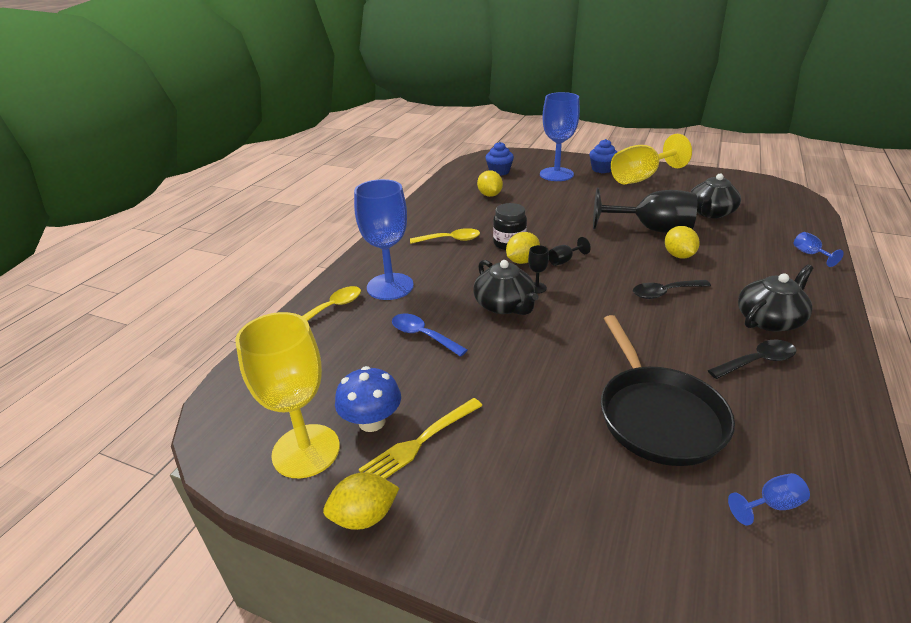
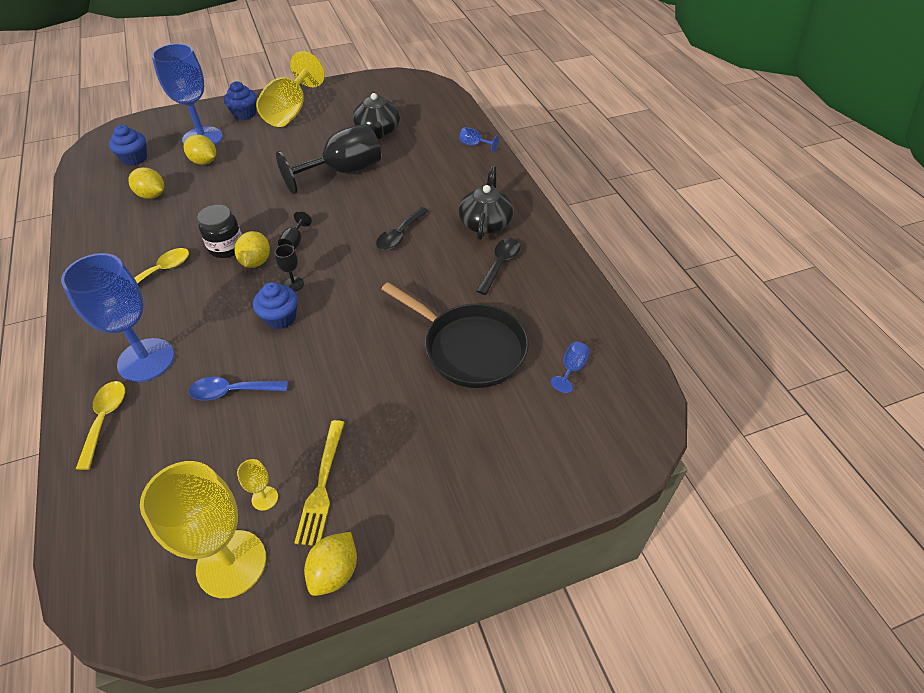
camera: 45 degrees left, 15 degrees up
blue mushroom [335,366,401,432] -> yellow goblet [237,459,278,511]
black teapot [473,260,538,315] -> blue cupcake [253,282,298,329]
yellow lemon [665,226,700,258] -> yellow lemon moved to [184,135,216,165]

